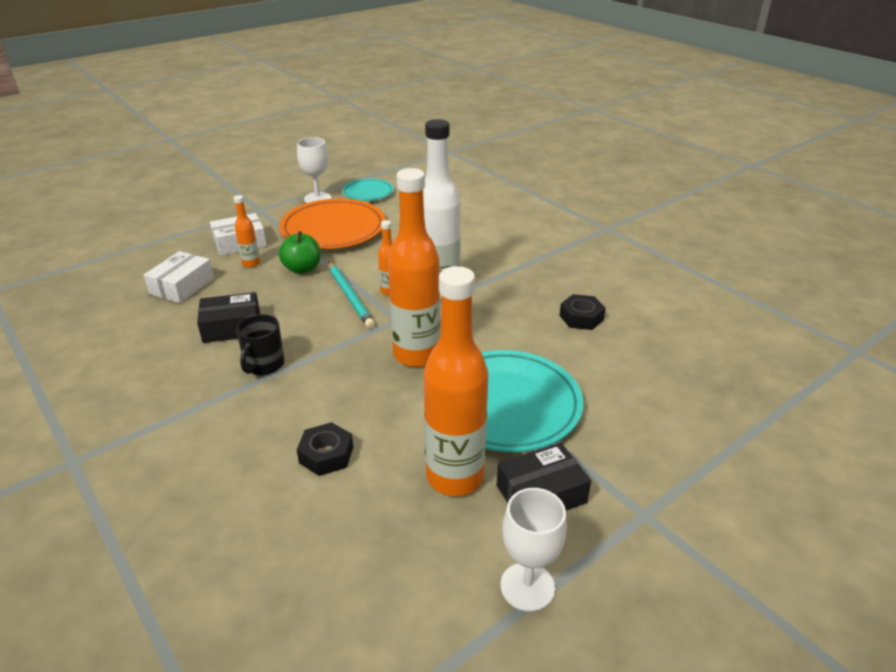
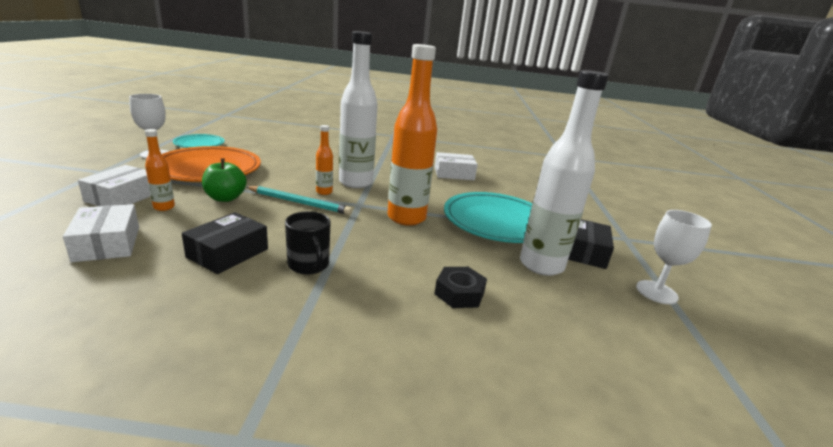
camera: 50 degrees left, 10 degrees down
orange bottle [424,266,488,496] -> white bottle [520,70,609,276]
black nut [559,294,606,330] -> white box [435,152,478,180]

